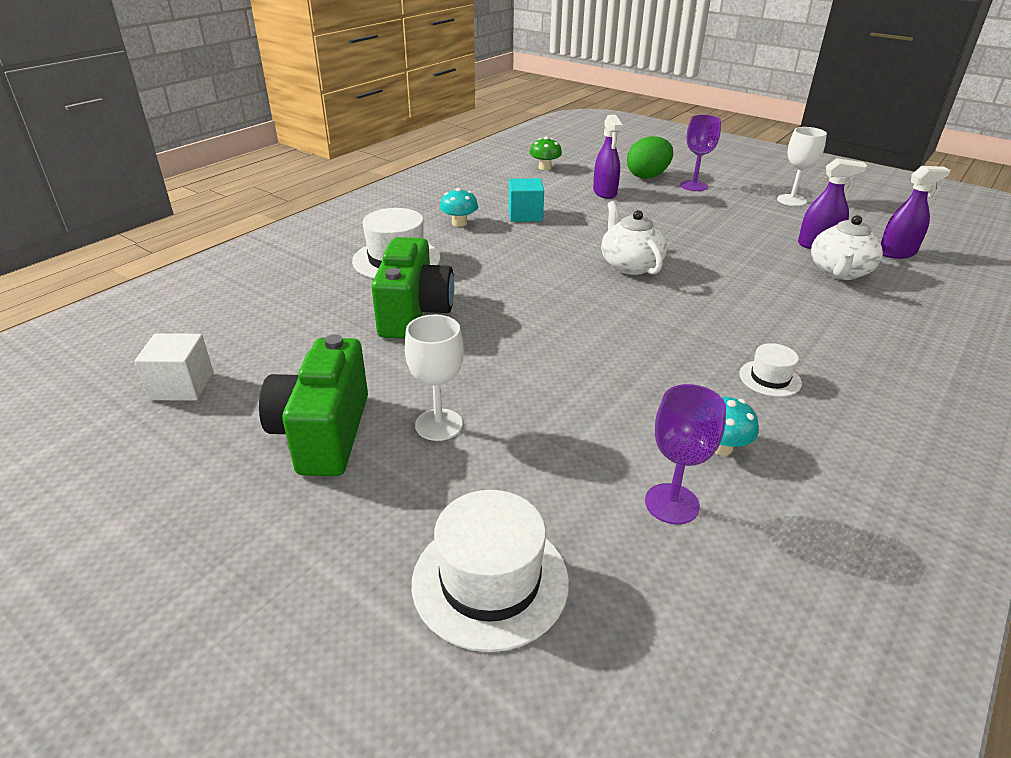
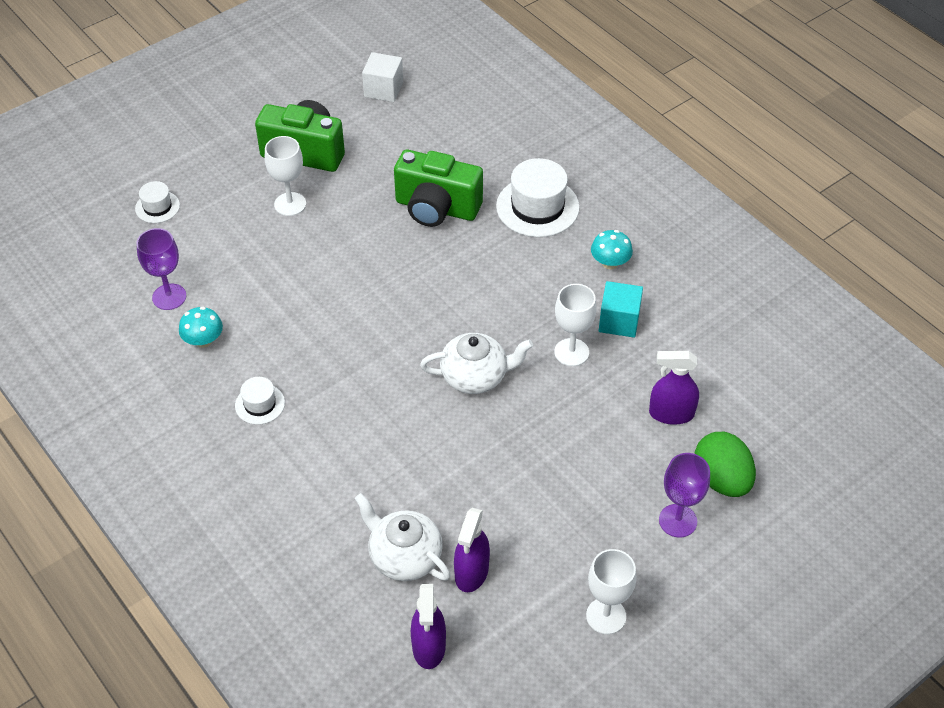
camera: 105 degrees right, 15 degrees up
white hat [412,490,569,652] -> white hat [135,181,180,223], size x0.53
green mushroom [529,137,562,170] -> none
none -> white goblet [554,284,597,366]

